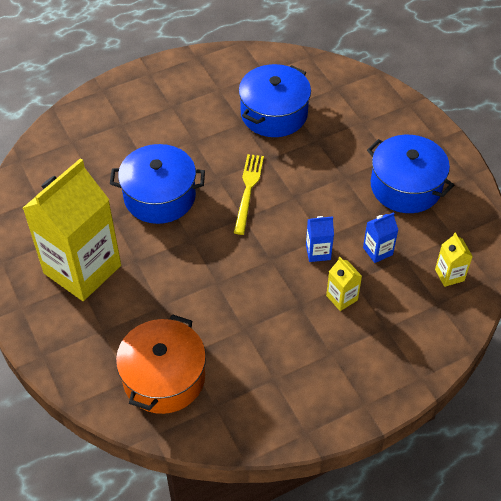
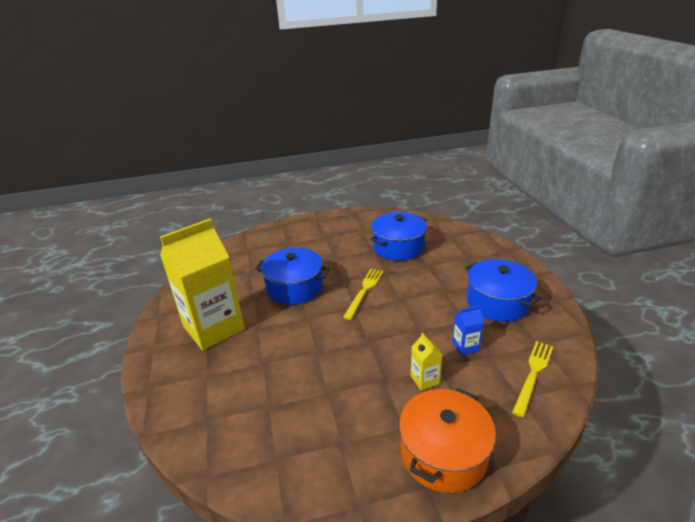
camera: 15 degrees right, 20 degrees down
orange pot [116,314,206,414] -> orange pot moved to [399,388,496,493]
blue carton [306,216,334,262] -> none
yellow carton [435,233,473,287] -> yellow fork [512,341,553,417]

